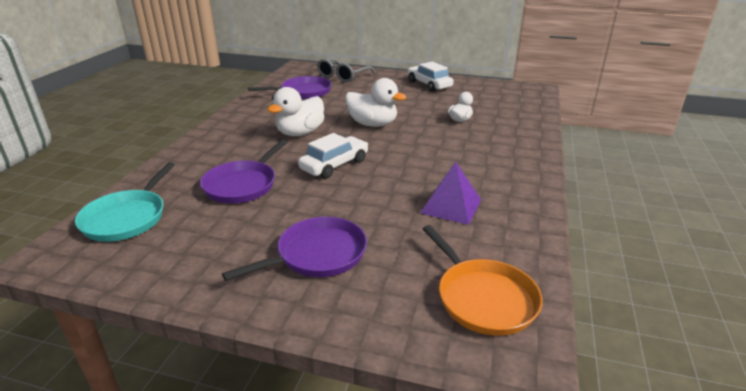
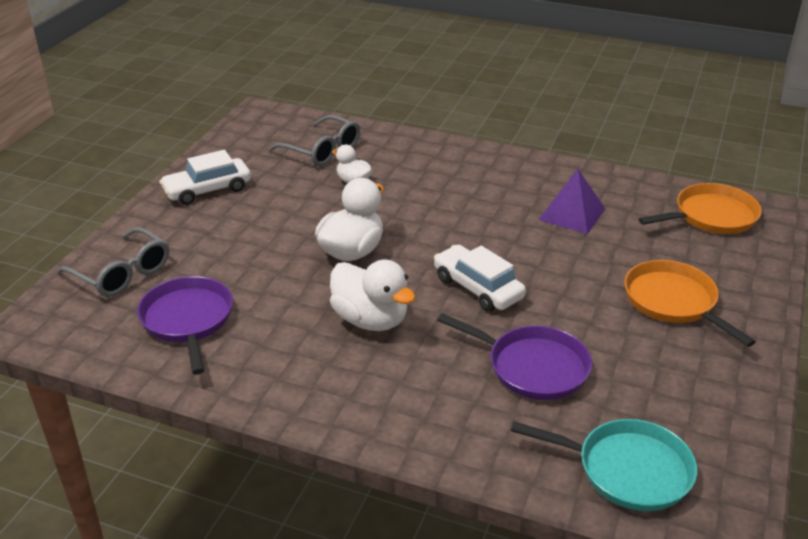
camera: 85 degrees left, 5 degrees up
purple pan [222,217,367,281] -> orange pan [624,260,756,347]
none -> grey glasses [268,115,360,166]

